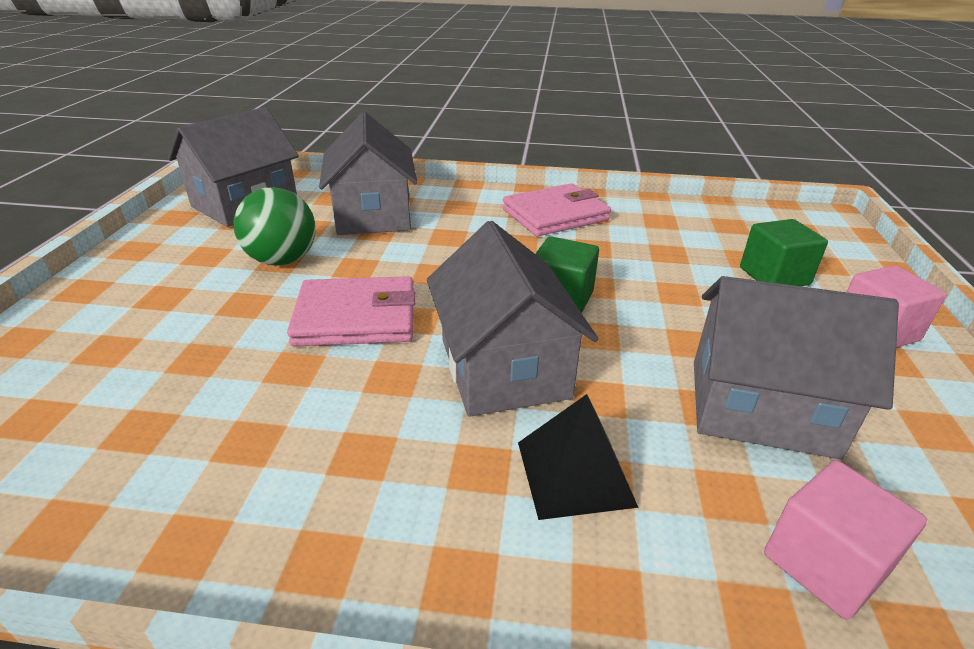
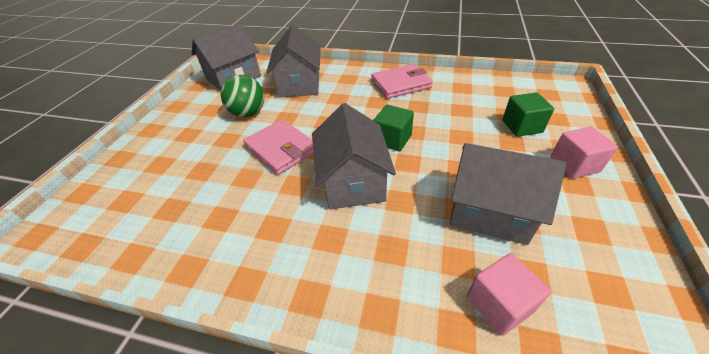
camera: 10 degrees right, 10 degrees up
pink wallet [287,276,416,347] -> pink wallet turned 45 degrees clockwise [243,119,313,175]
black pyramid [518,394,639,520] -> none

